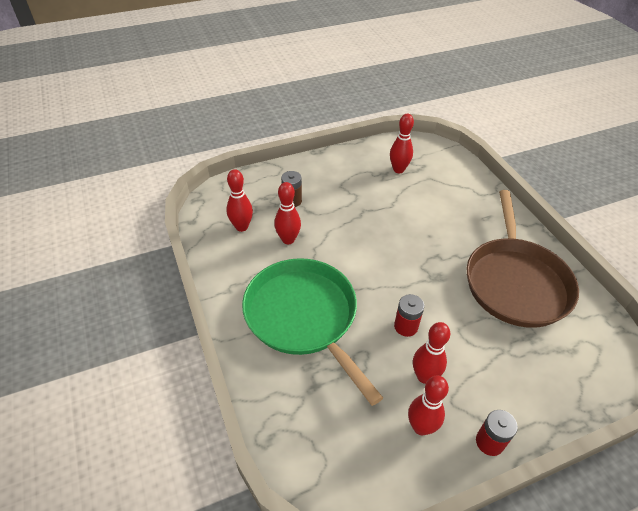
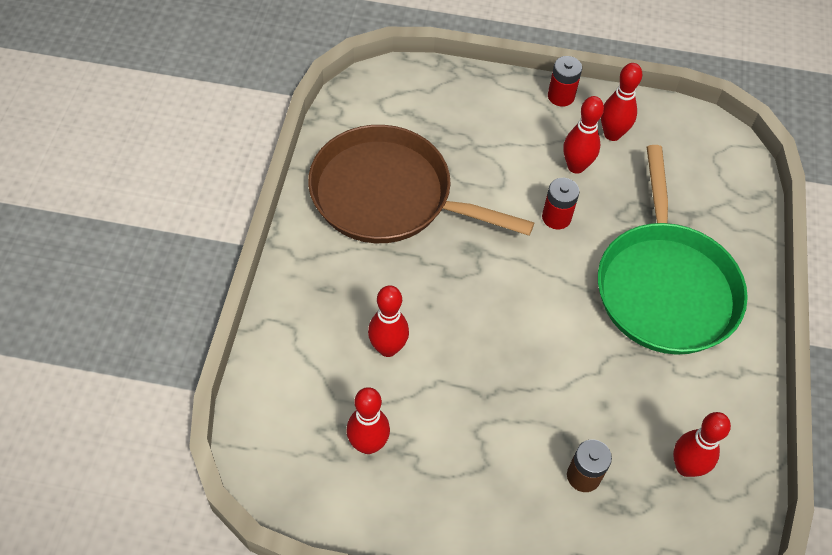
camera: 150 degrees left, 10 degrees up
red bowling pin [274,182,301,244] -> red bowling pin moved to [368,285,409,357]
brown pan [467,190,579,328] -> brown pan turned 105 degrees counterclockwise [308,125,534,243]

